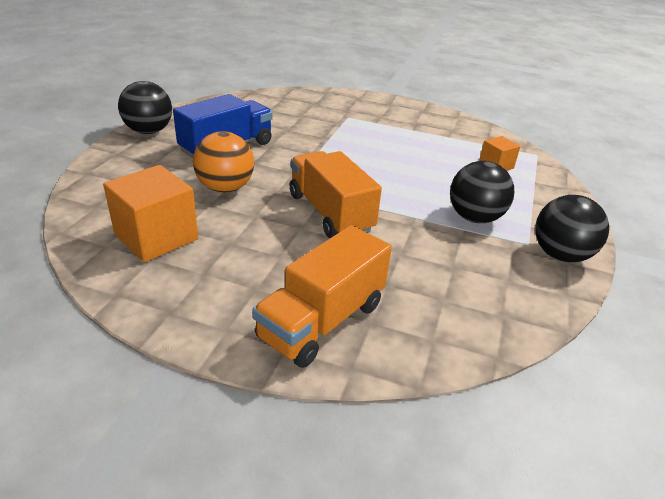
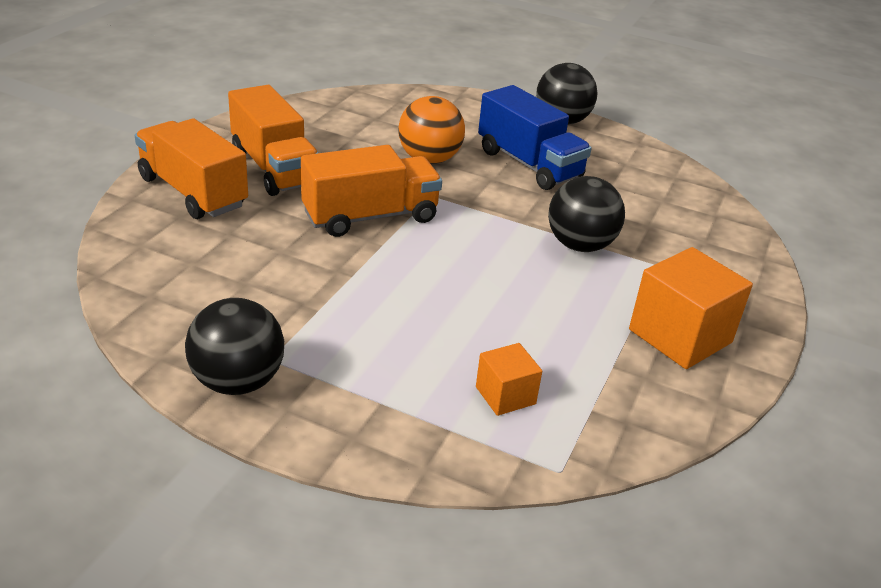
camera: 95 degrees right, 0 degrees up
orange cube [103,165,198,262] -> orange cube moved to [629,247,753,369]
black ball [450,161,514,223] -> black ball moved to [548,176,625,252]
none -> orange truck [228,85,318,196]

